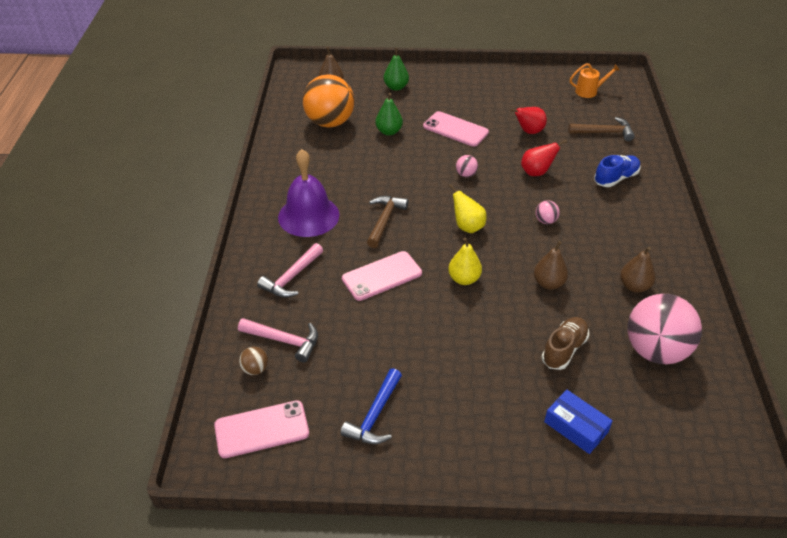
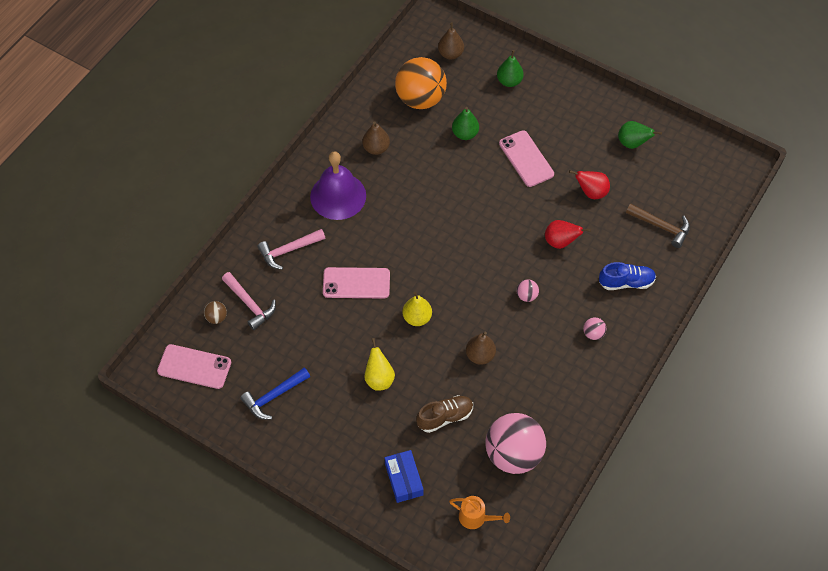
camera: 30 degrees right, 15 degrees up
brown hammer [367,196,408,248] -> none
yellow pear [449,184,487,233] -> yellow pear moved to [364,338,395,391]
pink ball [456,155,478,177] -> pink ball moved to [583,317,606,340]
orange watering can [570,63,620,98] -> orange watering can moved to [449,496,510,529]
brown pear [620,246,656,293] -> brown pear moved to [362,121,390,155]
none -> green pear [618,121,662,149]

